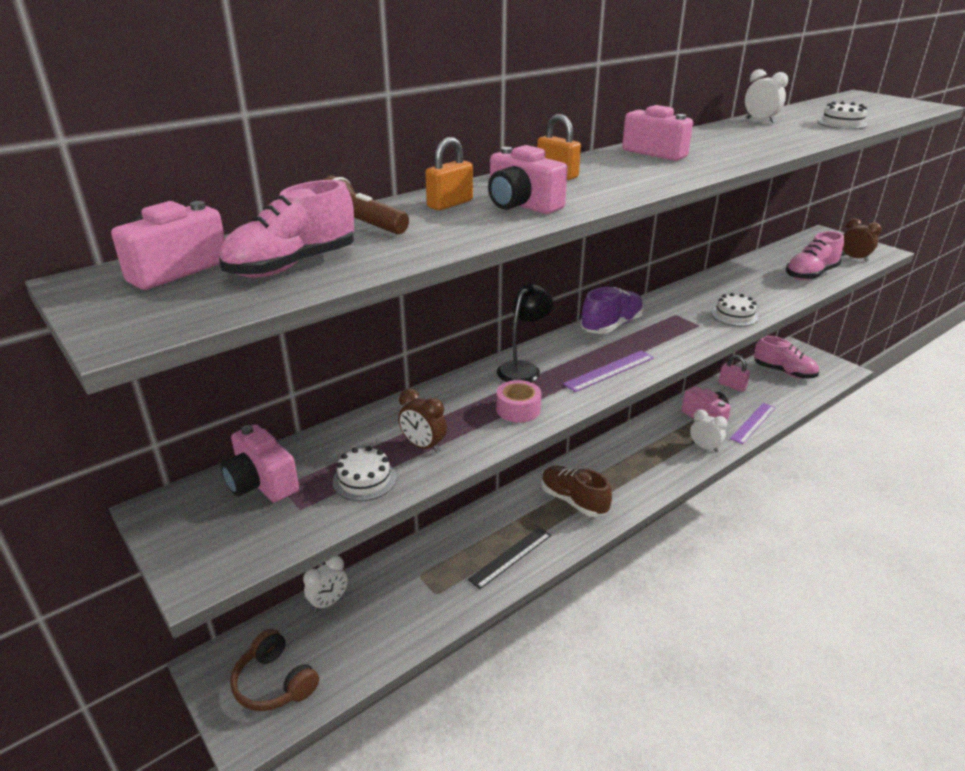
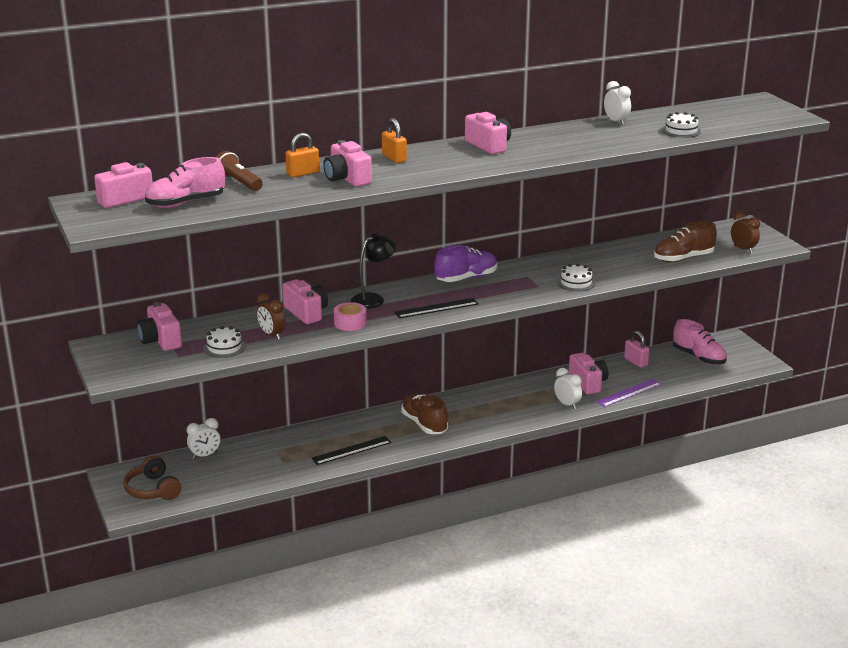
camera: 15 degrees right, 5 degrees down
purple ruler [563,350,654,392] -> black ruler [394,298,479,318]
pink shoe [786,231,844,280] -> brown shoe [654,221,717,262]
none -> pink camera [282,279,328,324]

